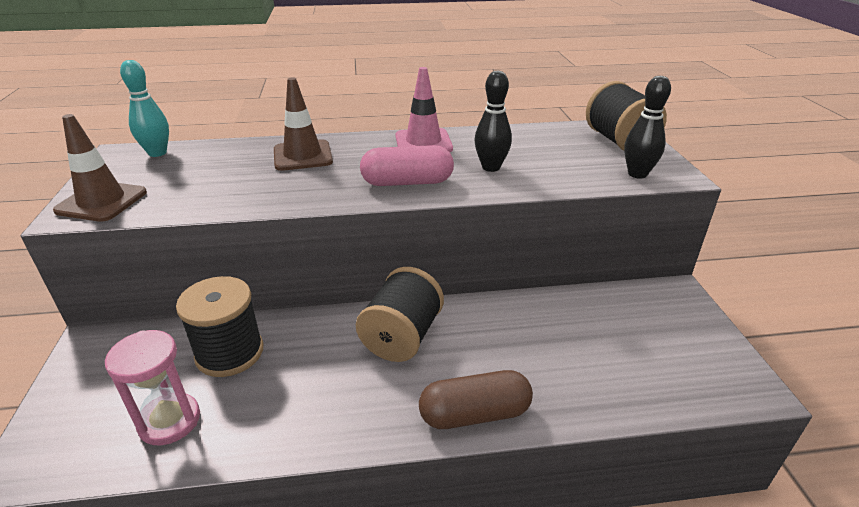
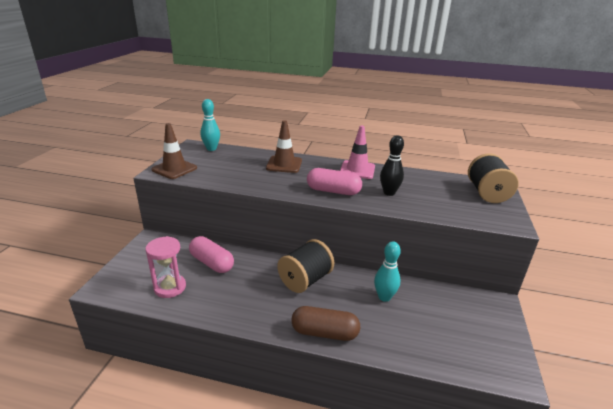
camera: 20 degrees right, 5 degrees down
black spool [176,276,263,377] -> pink capsule [189,236,234,273]
black bowling pin [624,76,671,179] -> none
none -> turquoise bowling pin [374,241,401,302]

